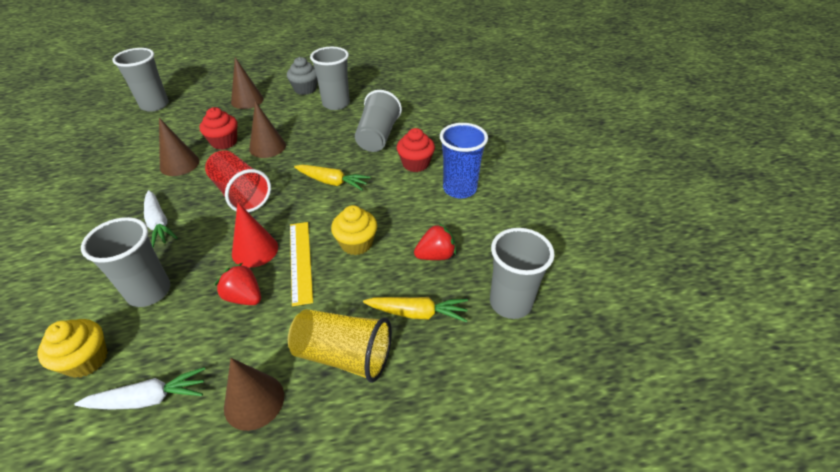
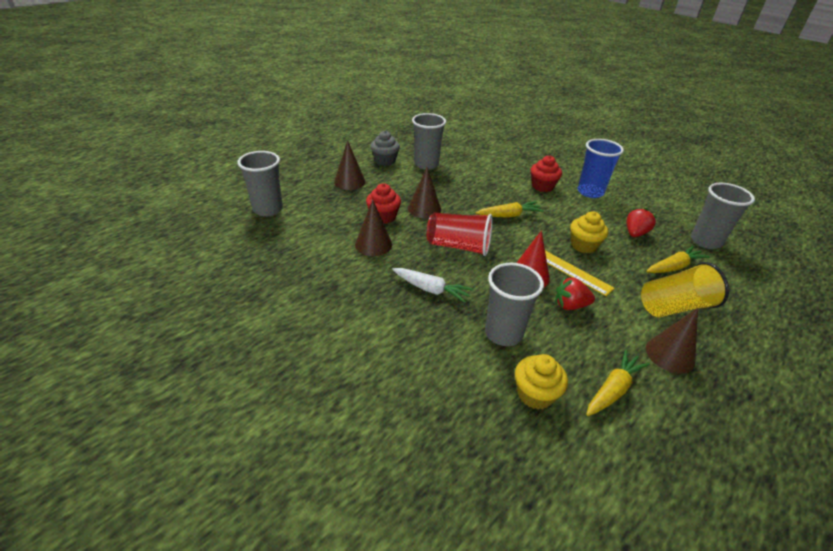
camera: 35 degrees left, 5 degrees down
white carrot [75,367,205,410] -> yellow carrot [586,349,650,416]
grey cup [355,90,402,152] -> none

